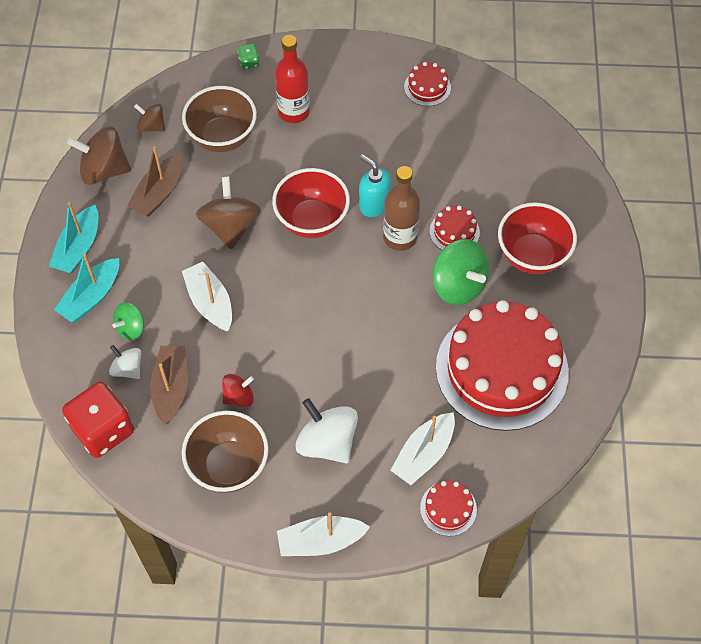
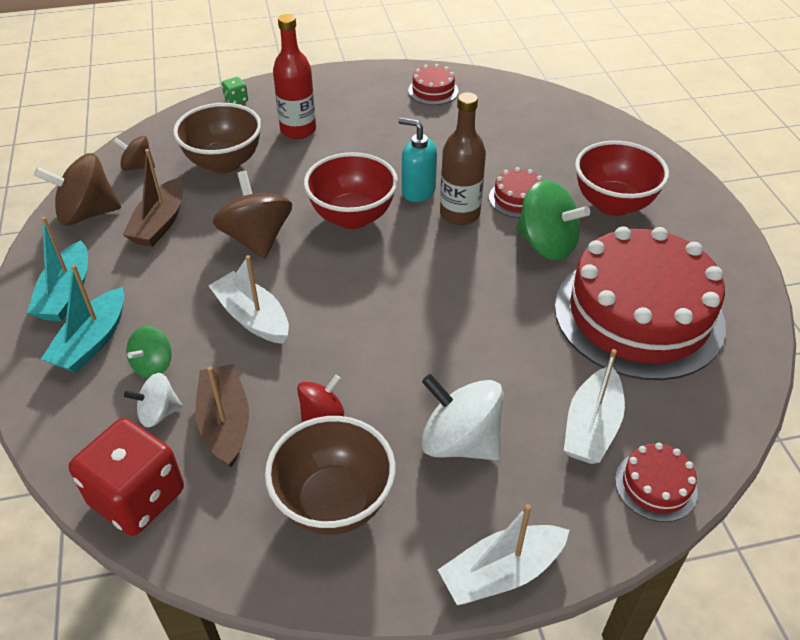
camera: 15 degrees left, 15 degrees down
white spinning top [109,345,141,379] -> white spinning top turned 45 degrees counterclockwise [124,373,182,428]

